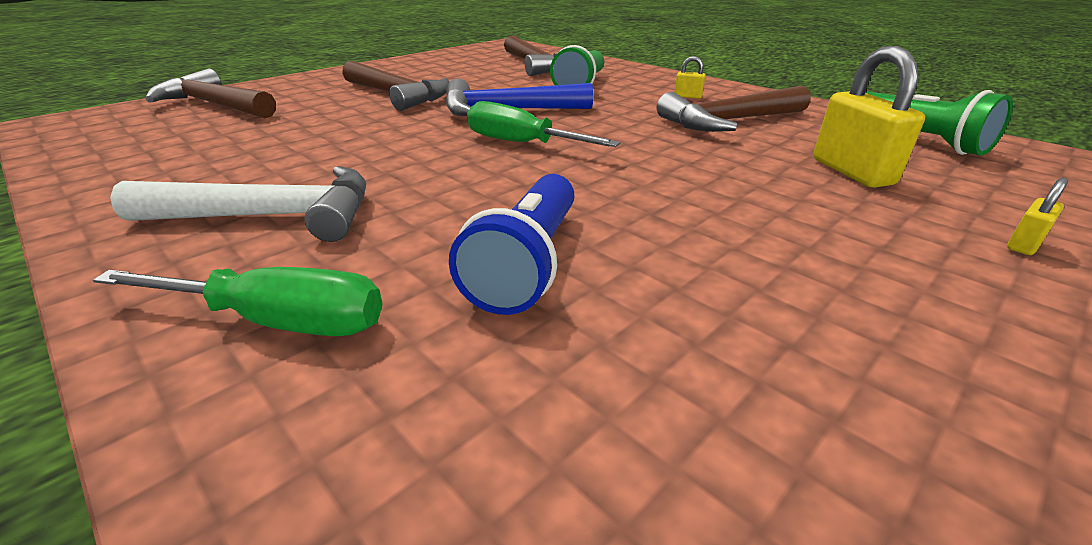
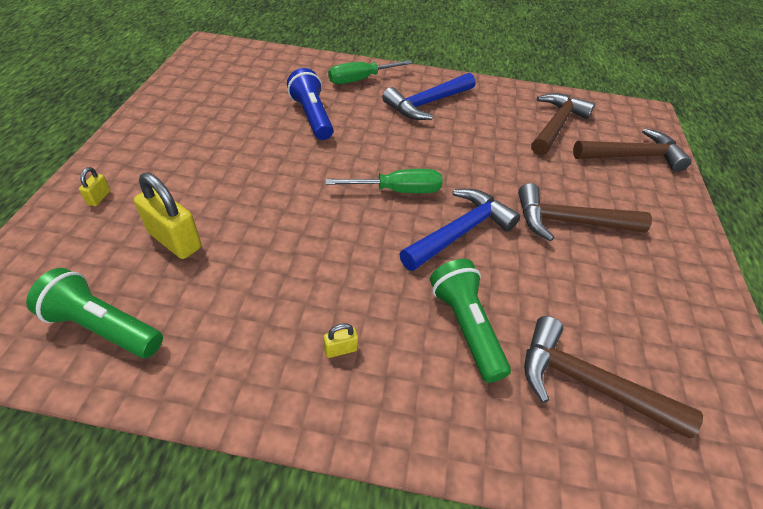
camera: 140 degrees right, 15 degrees up
white hammer [110,166,366,242] -> blue hammer [382,73,475,120]
brown hammer [657,86,811,132] -> brown hammer moved to [531,93,595,155]

